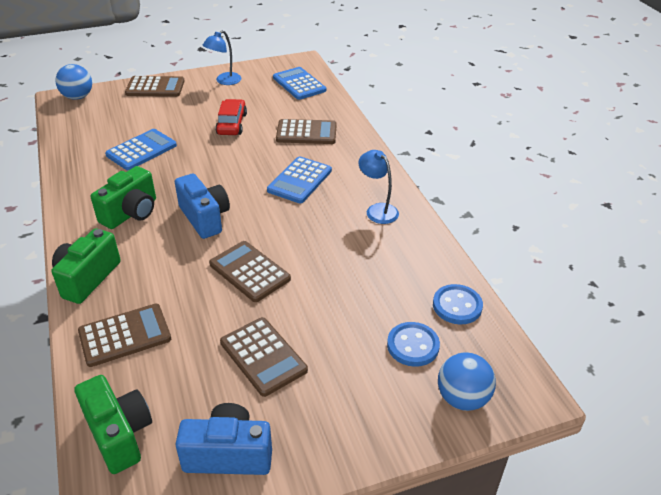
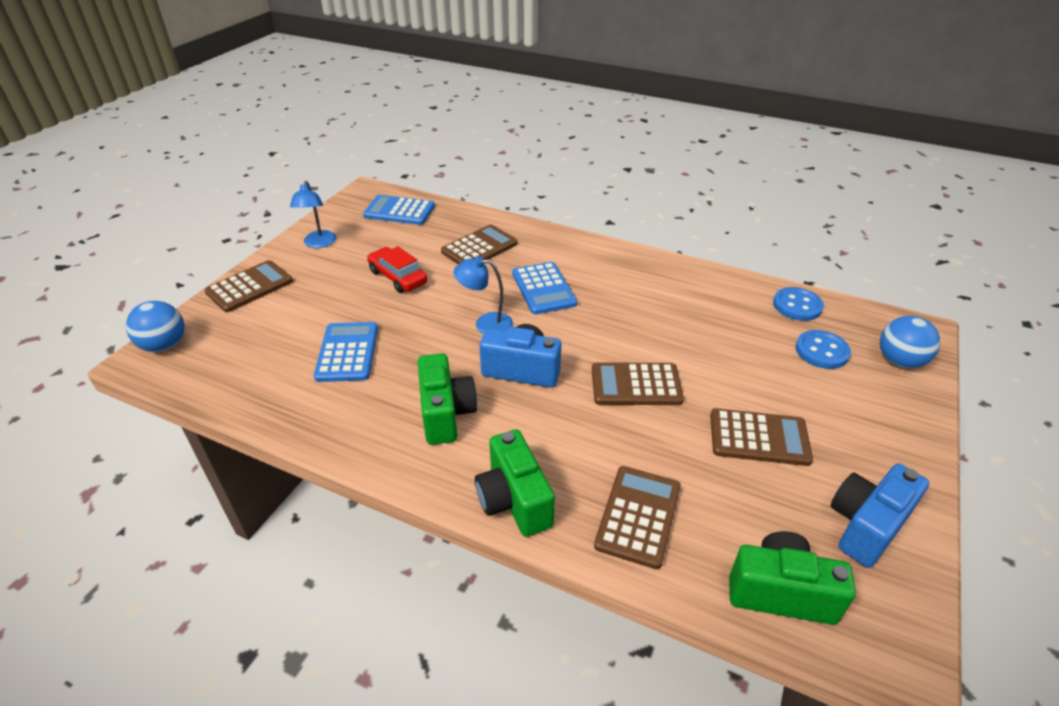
camera: 45 degrees left, 0 degrees up
blue lamp [358,150,399,224] -> blue lamp moved to [454,257,513,334]

